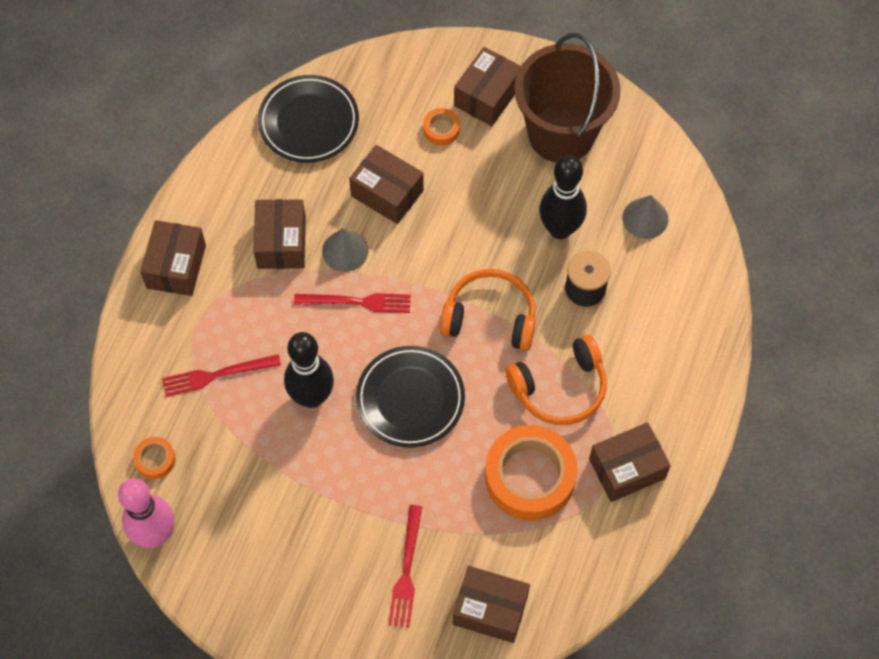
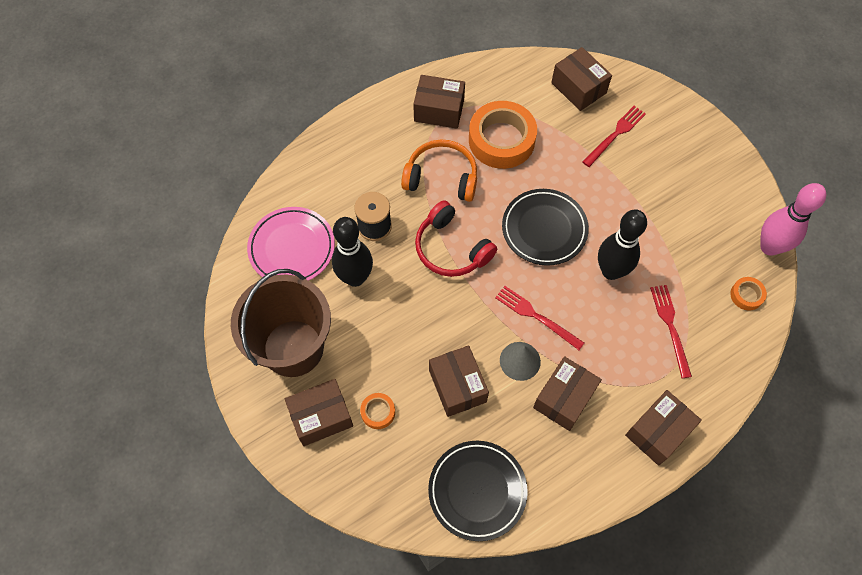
camera: 145 degrees left, 0 degrees up
red fork [162,354,281,397] -> red fork turned 120 degrees counterclockwise [650,285,692,378]
orange headphones [440,269,536,350] -> red headphones [415,200,497,277]
grey cone [623,195,668,239] -> pink plate [247,207,335,281]

